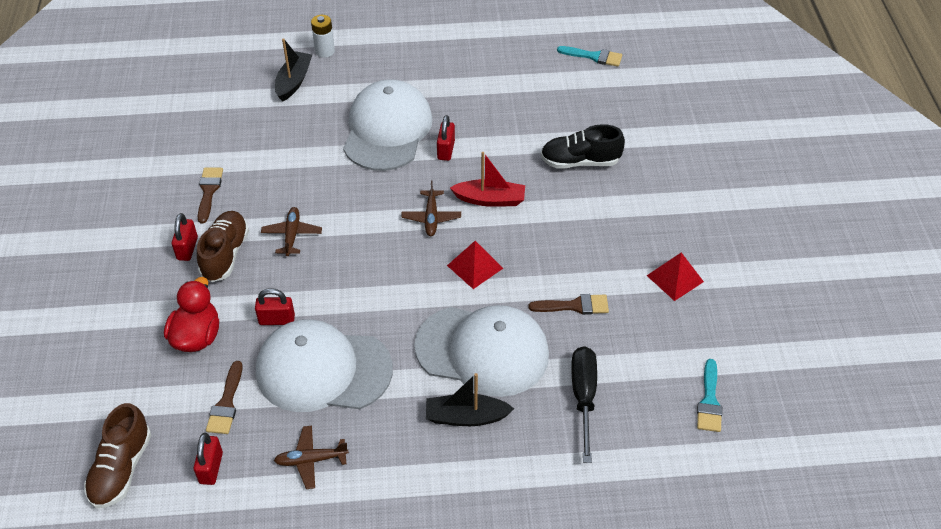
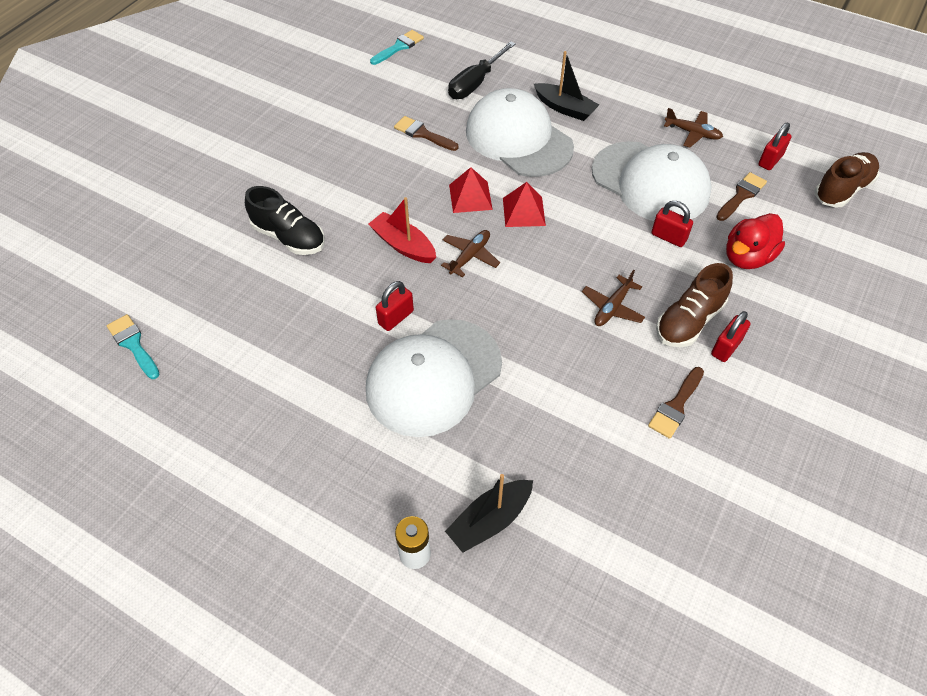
camera: 145 degrees left, 5 degrees up
red pyramid [647,252,704,301] -> red pyramid moved to [503,182,546,227]

